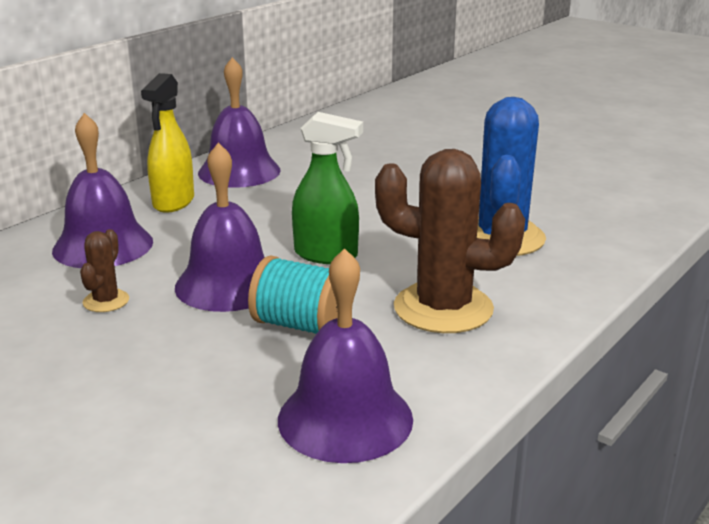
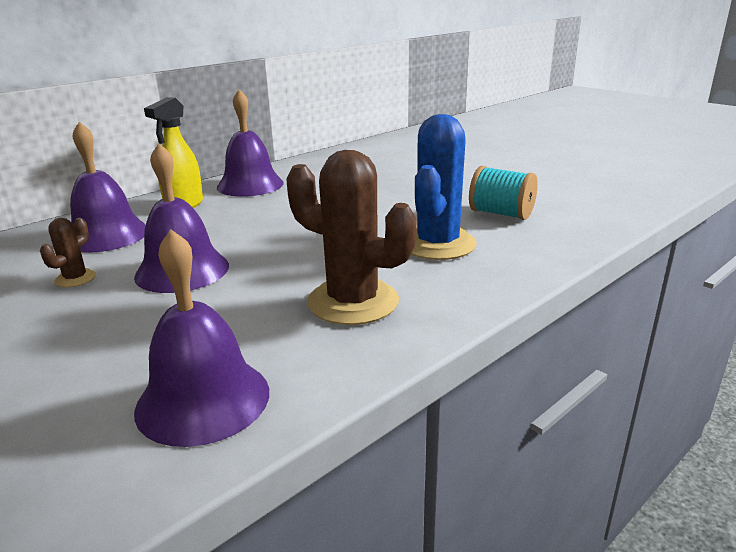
camera: 10 degrees right, 0 degrees up
turquoise spool [248,255,338,334] -> turquoise spool moved to [469,166,538,220]
green spray bottle [292,112,363,264] -> none

